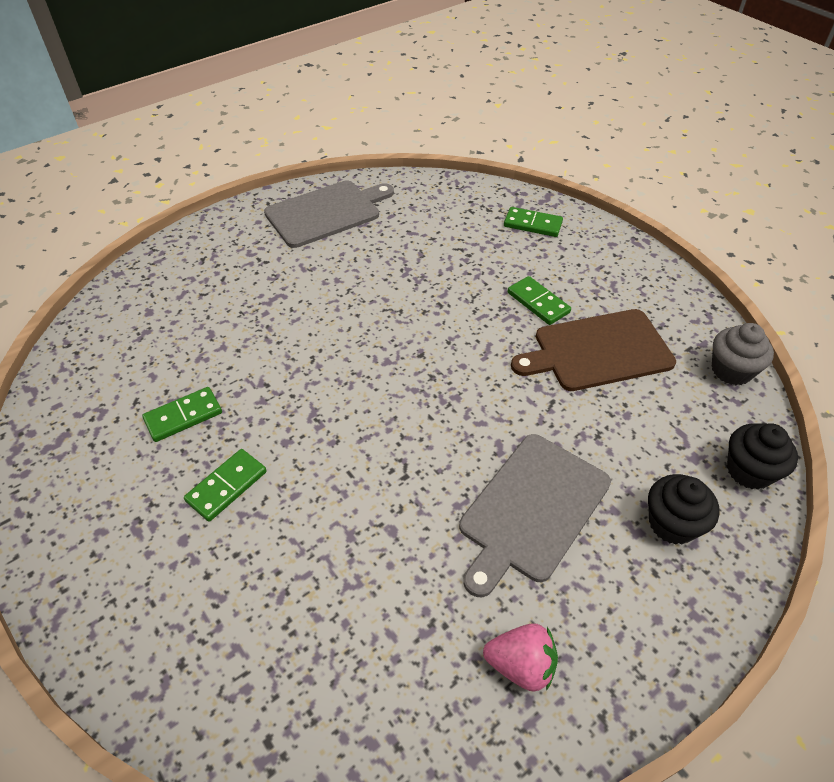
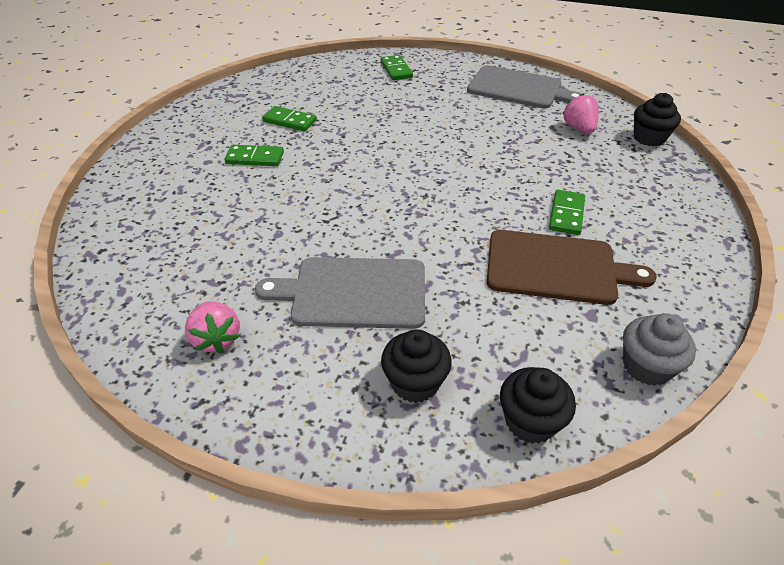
camera: 55 degrees right, 5 degrees down
green domino [504,207,563,237] -> green domino moved to [381,55,413,80]
brown cutting board [511,309,676,391] -> brown cutting board turned 150 degrees clockwise [487,230,657,305]
none -> pink strawberry [563,93,599,133]
none -> black cupcake [634,93,681,147]

